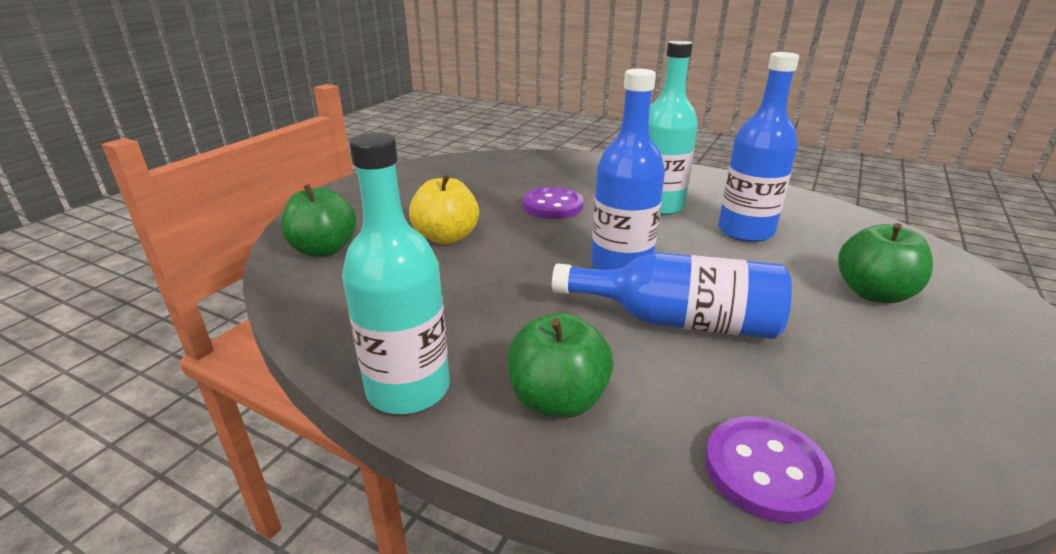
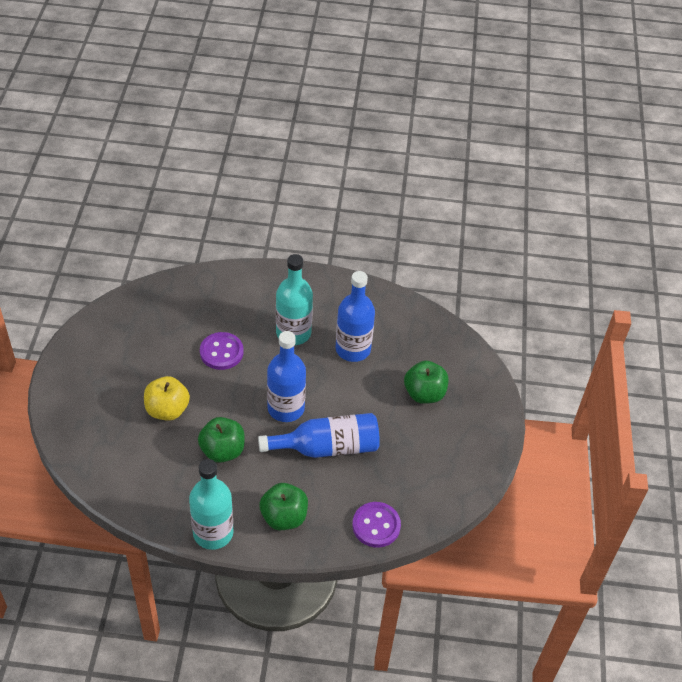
camera: 25 degrees left, 20 degrees up
green apple [281,184,357,257] -> green apple moved to [198,417,245,463]

